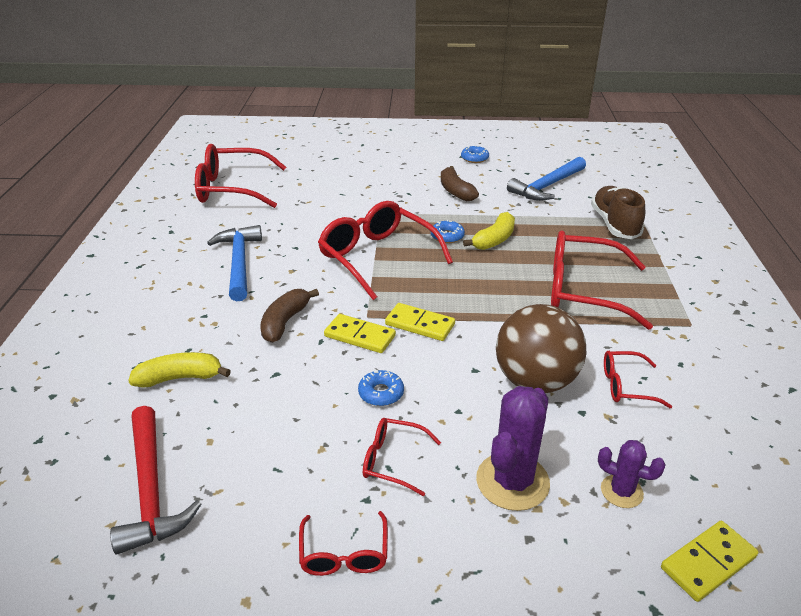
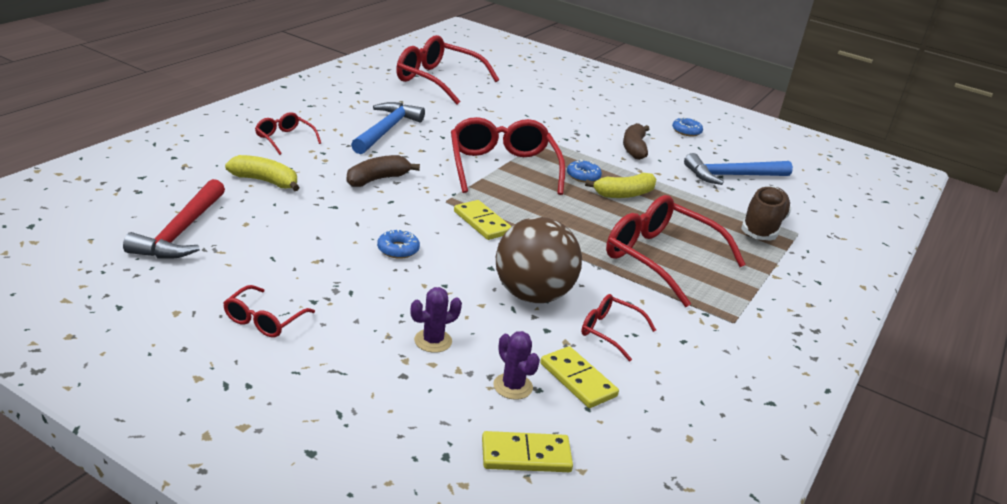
camera: 25 degrees right, 5 degrees down
yellow domino [324,314,396,353] -> yellow domino moved to [540,346,619,408]
red glasses [363,418,441,496] -> red glasses moved to [255,112,321,155]
purple cactus [476,386,550,511] -> purple cactus [411,287,462,353], size x0.56

